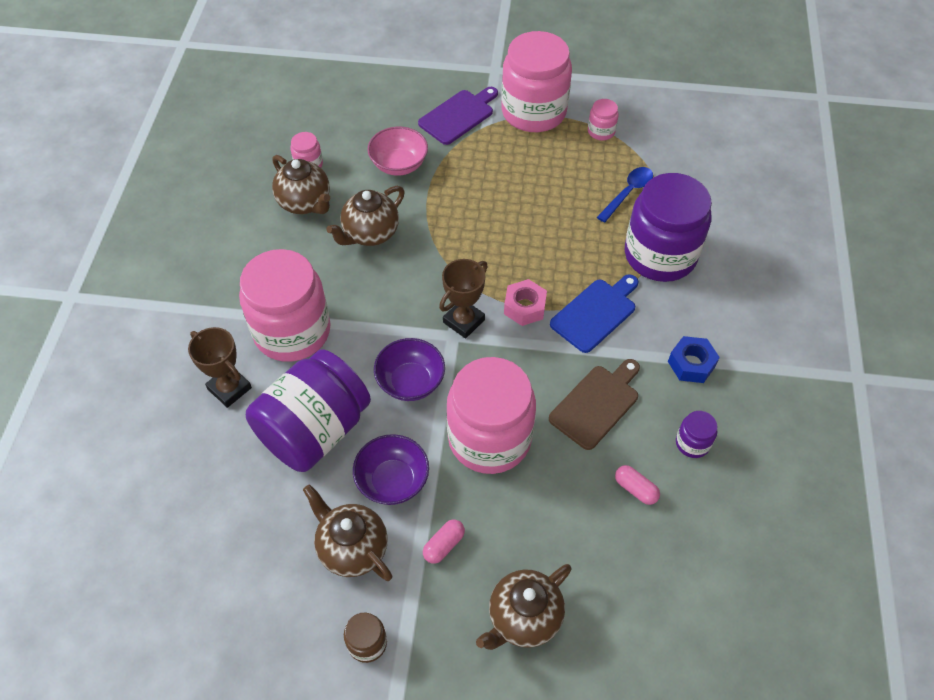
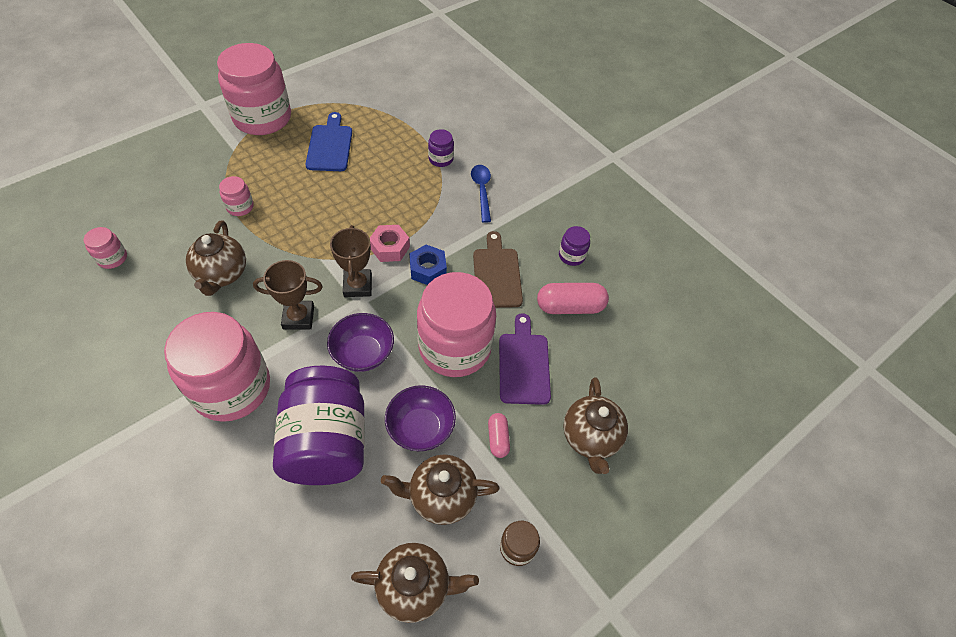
camera: 50 degrees left, 0 degrees up
brown trophy [188,327,252,408] -> brown trophy moved to [253,260,323,330]
brown teapot [272,155,330,214] -> brown teapot moved to [351,543,479,623]
pink bowl [367,127,428,176] -> none
purple cutting board [418,87,498,145] -> purple cutting board moved to [499,313,551,405]
blue cutting board [550,274,639,353] -> blue cutting board moved to [305,112,352,171]
pink jar [588,99,619,140] -> pink jar moved to [219,176,254,216]
blue spoon [597,167,653,223] -> blue spoon moved to [471,165,491,223]
pink capsule [615,465,660,505] -> pink capsule [537,283,609,314], size x1.77
purple jar [625,173,712,282] -> purple jar [428,129,454,167], size x0.42
blue nut [668,336,720,383] -> blue nut moved to [409,245,447,285]

